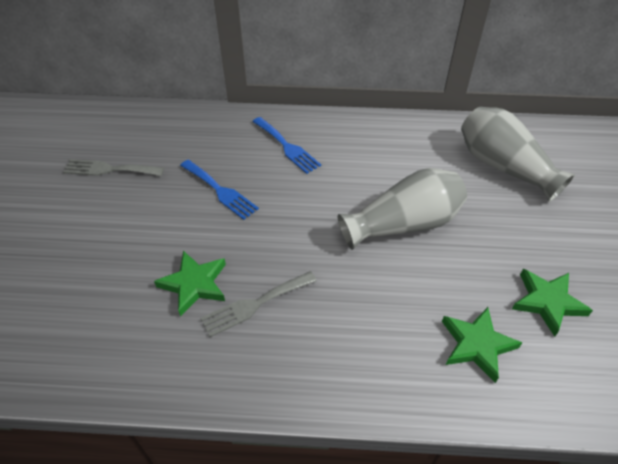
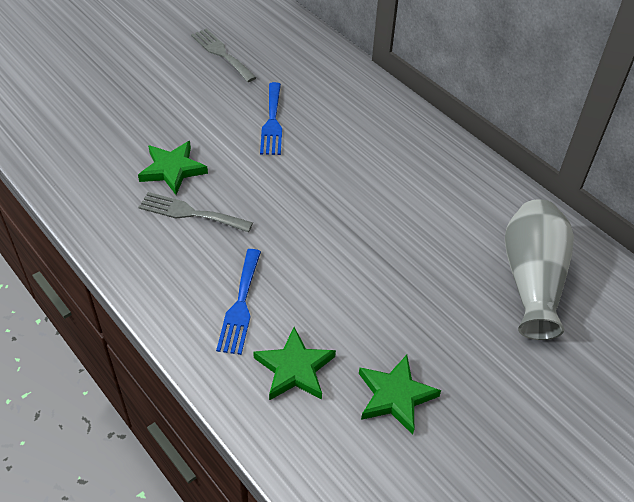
camera: 45 degrees right, 0 degrees up
blue fork [252,117,321,174] -> blue fork moved to [216,249,261,355]
grey vase [338,168,467,250] -> none

